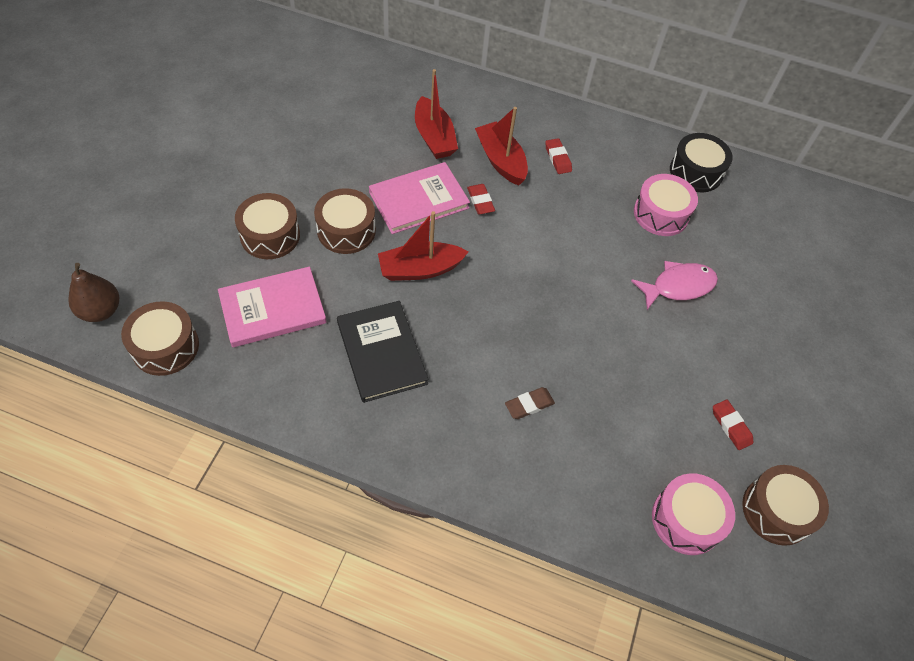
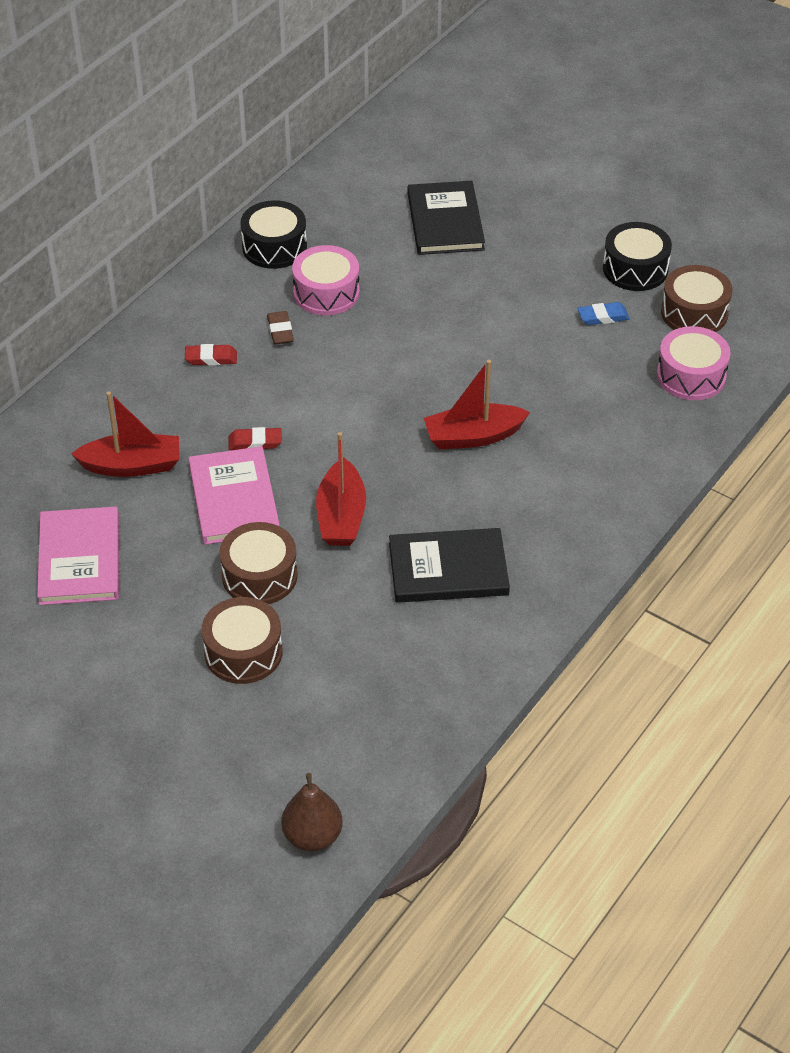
camera: 70 degrees left, 10 degrees down
brown drum [121,302,199,376] -> none
pink book [218,267,327,347] -> pink book moved to [37,507,119,605]
red boat [475,107,528,186] -> red boat moved to [424,360,530,450]
brown eraser [505,387,555,419] -> brown eraser moved to [267,311,294,344]
pink fish [631,261,718,310] -> none
red eraser [713,400,753,450] -> blue eraser [577,302,630,325]
none -> black book [407,181,485,255]
none -> black drum [603,222,672,291]

